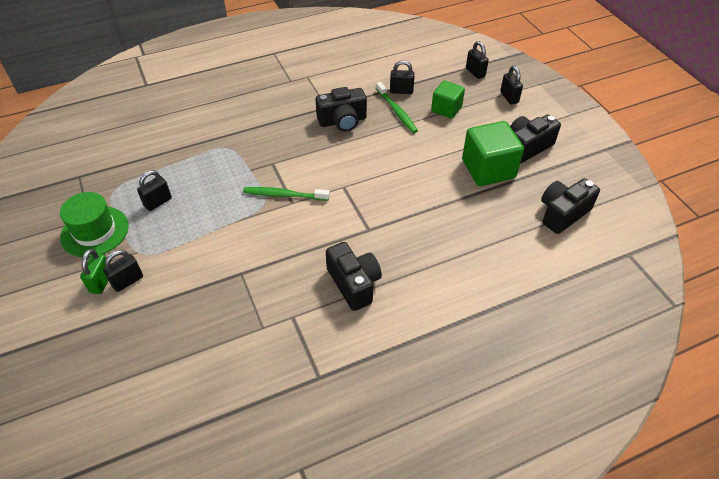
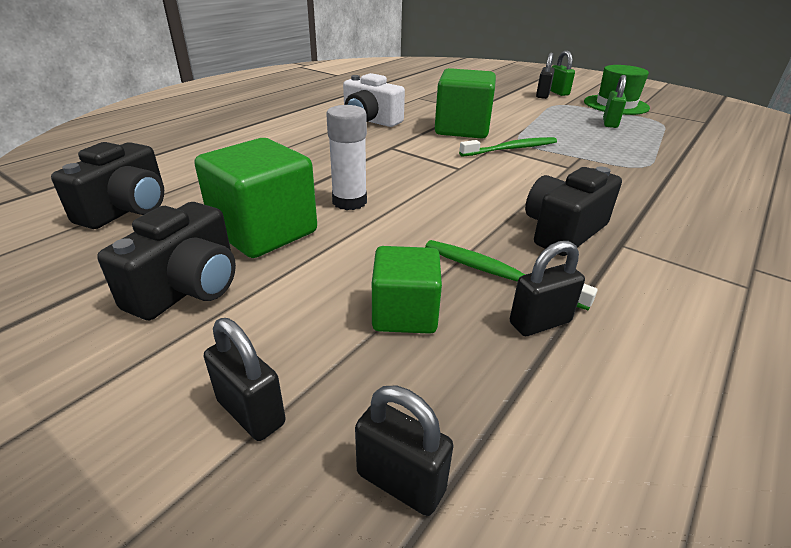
camera: 150 degrees right, 15 degrees down
black padlock [137,170,172,211] -> green padlock [603,75,626,128]
black camera [326,242,382,311] -> white camera [343,73,405,127]
none -> white glue stick [326,105,367,210]
none -> green cube [435,68,496,139]

